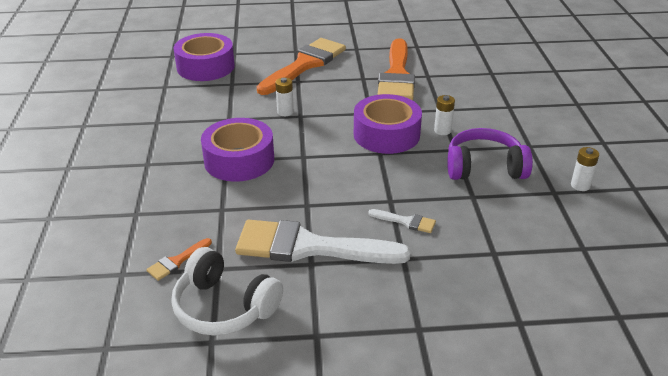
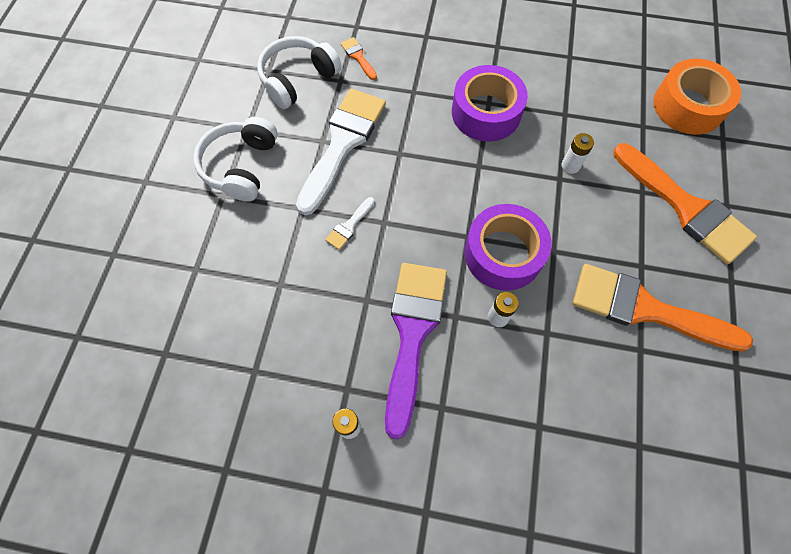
camera: 105 degrees right, 30 degrees up
purple tape [174,33,235,81] -> orange tape [654,59,741,135]
purple headphones [447,128,533,180] -> purple brush [385,263,447,439]
none -> white headphones [193,117,278,202]

